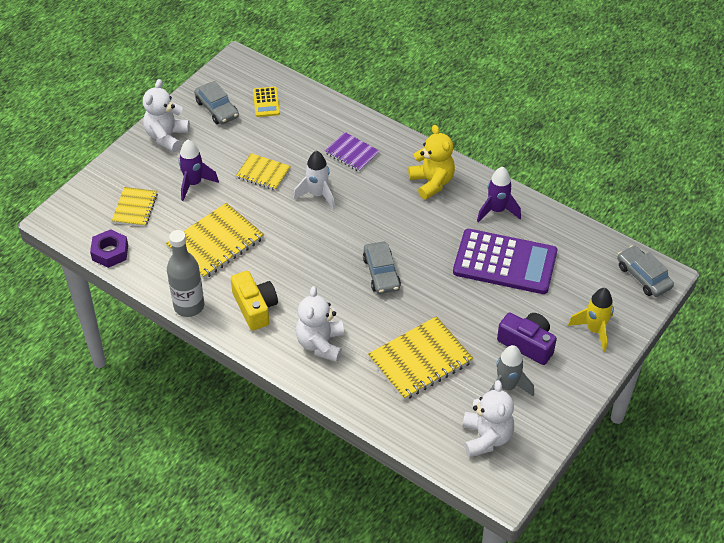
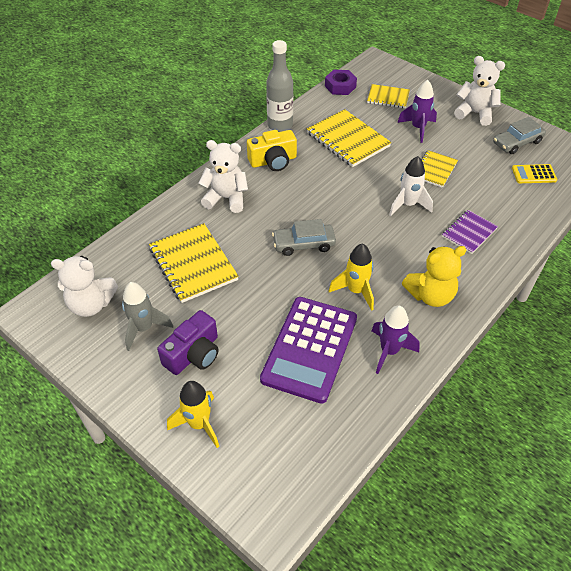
camera: 95 degrees right, 0 degrees up
grey car [617,245,674,297] -> none
none -> yellow rocket [329,243,374,311]

